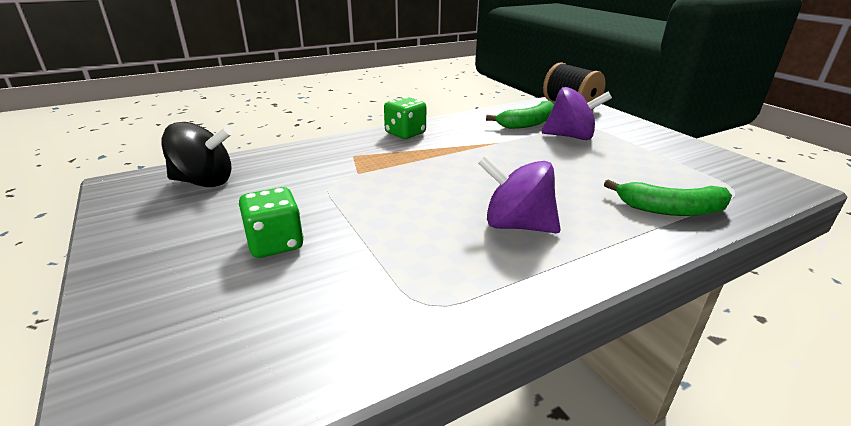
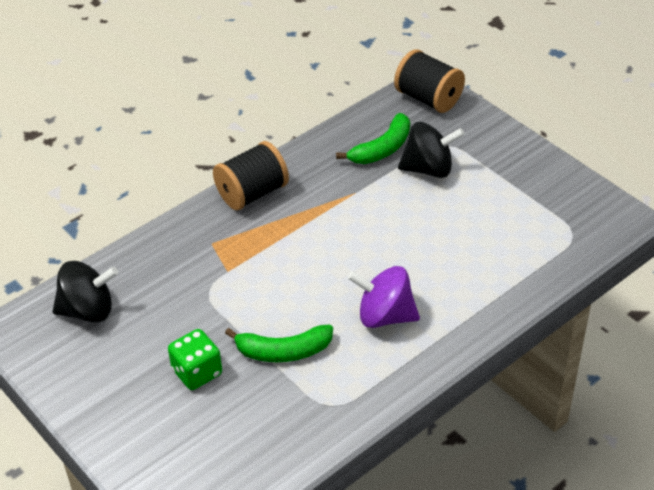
camera: 10 degrees left, 15 degrees up
green dice [384,97,426,139] -> black spool [213,141,289,211]
purple spinning top [542,87,612,140] -> black spinning top [398,122,465,178]
green banana [604,179,732,216] -> green banana moved to [225,325,333,362]

